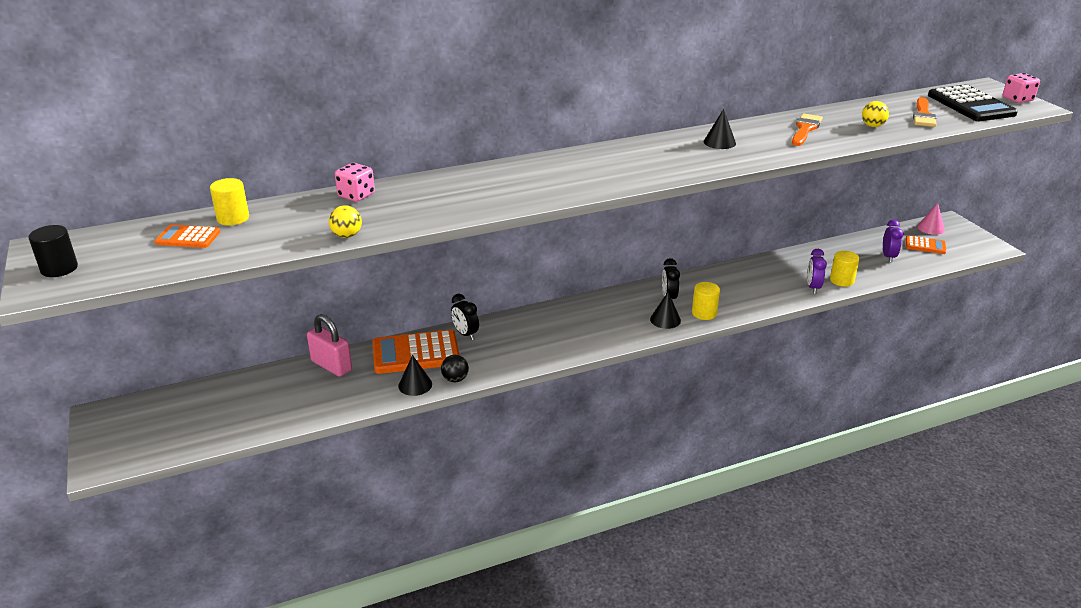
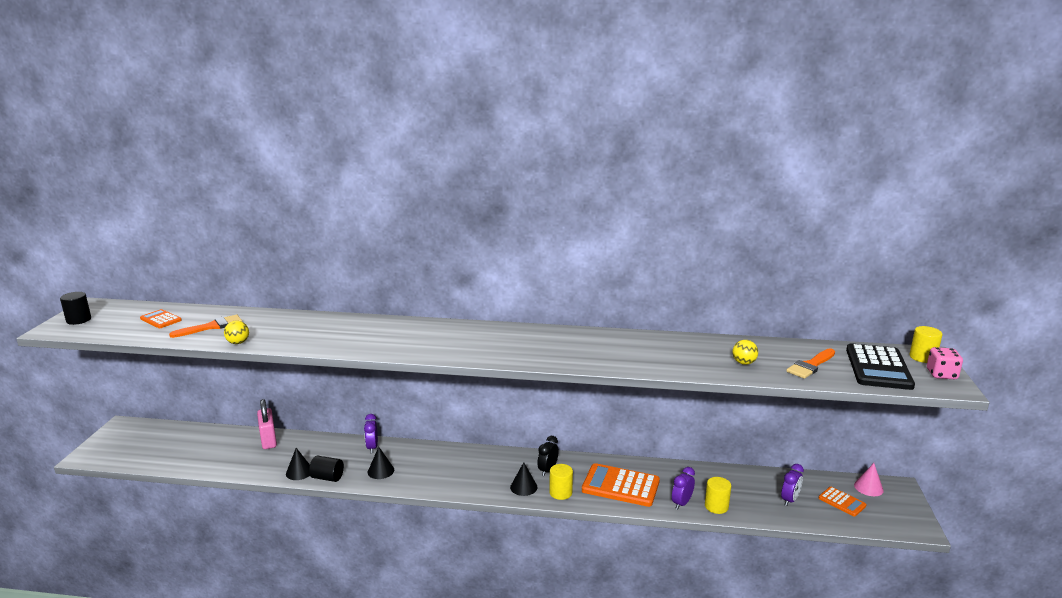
camera: 30 degrees right, 10 degrees down
yellow cylinder [210,178,249,225] -> yellow cylinder moved to [909,326,942,363]
pink dice [335,163,375,202] -> none
orange calculator [372,330,459,374] -> orange calculator moved to [582,463,660,507]
black ball [441,355,469,382] -> black cylinder [309,455,344,482]
black clock [451,294,479,340] -> purple clock [364,414,378,453]
black cone [704,109,736,149] -> black cone moved to [368,447,394,479]
orange brush [792,114,823,146] -> orange brush moved to [169,315,242,338]

